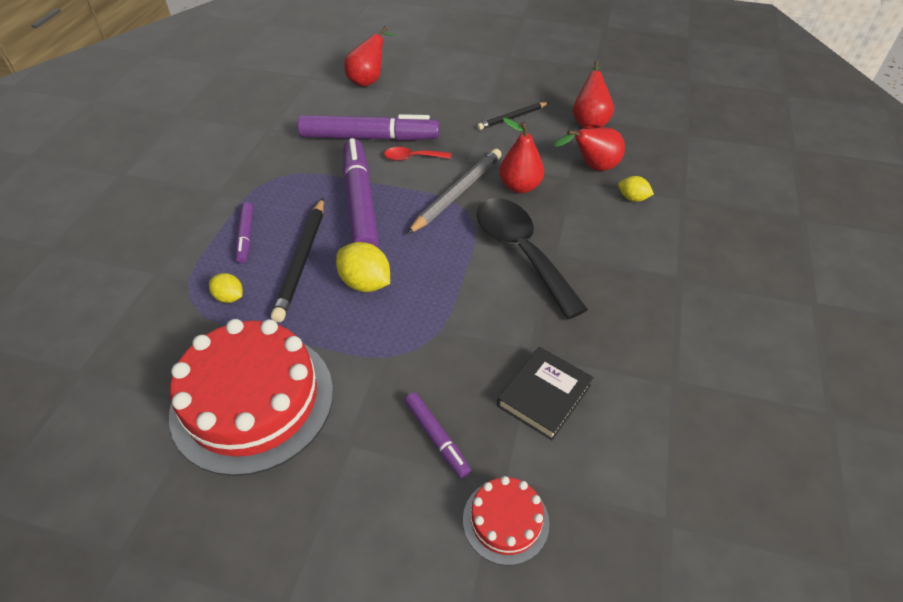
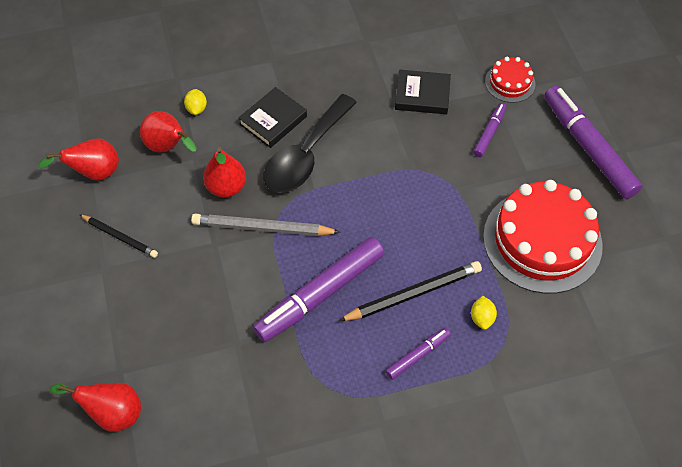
camera: 120 degrees left, 10 degrees up
purple marker [298,114,439,141] -> purple marker moved to [544,86,642,199]
yellow lemon [336,242,390,292] -> none
red spoon [384,147,451,161] -> none
none -> black book [238,87,307,148]

